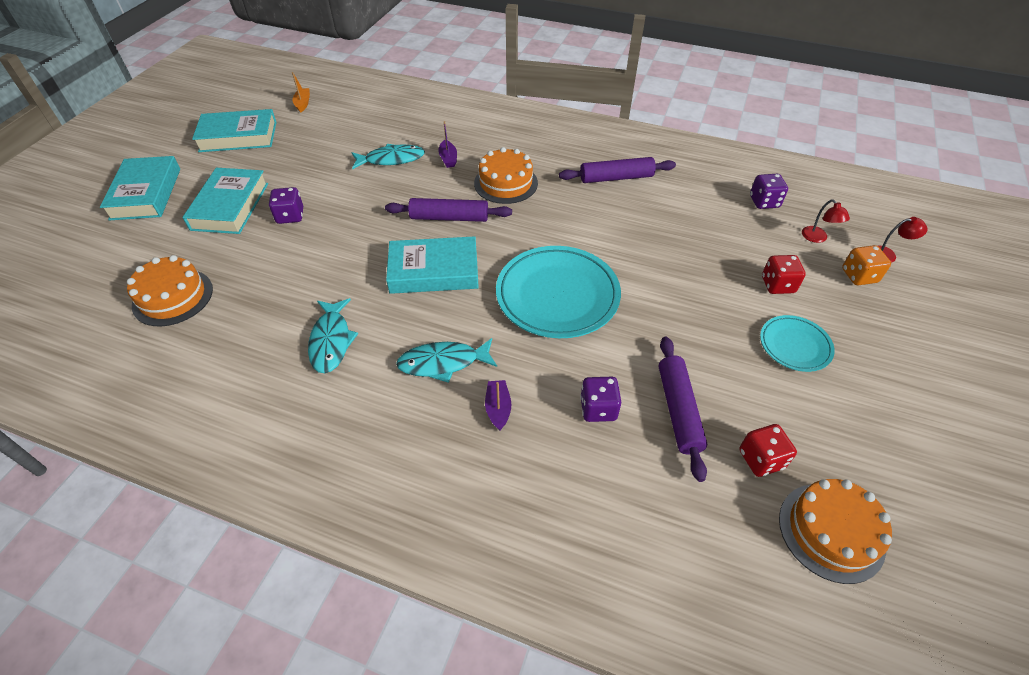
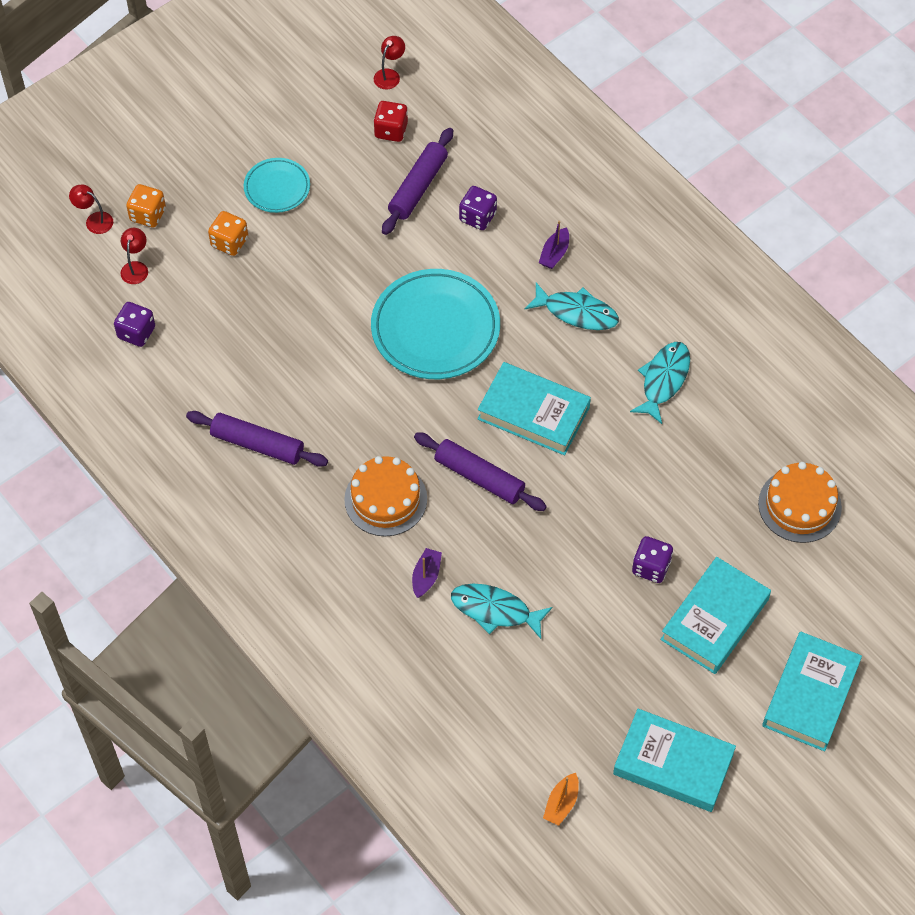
camera: 150 degrees left, 10 degrees up
red dice [762,255,806,294] -> orange dice [208,211,248,256]
orange cake [779,479,892,584] -> red lamp [374,36,405,90]

